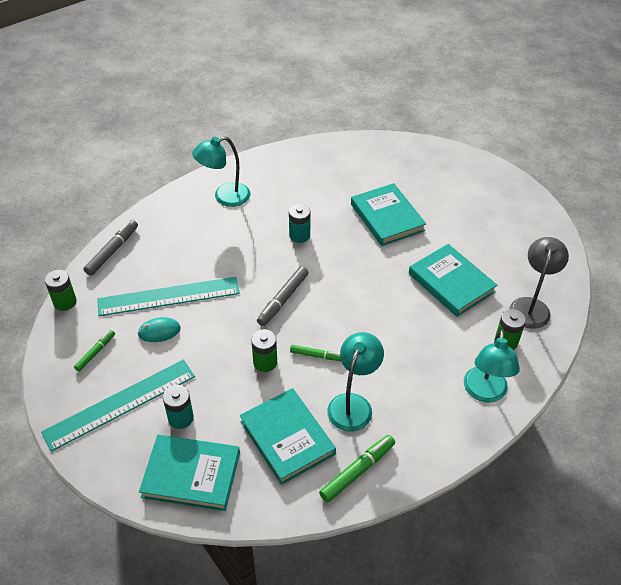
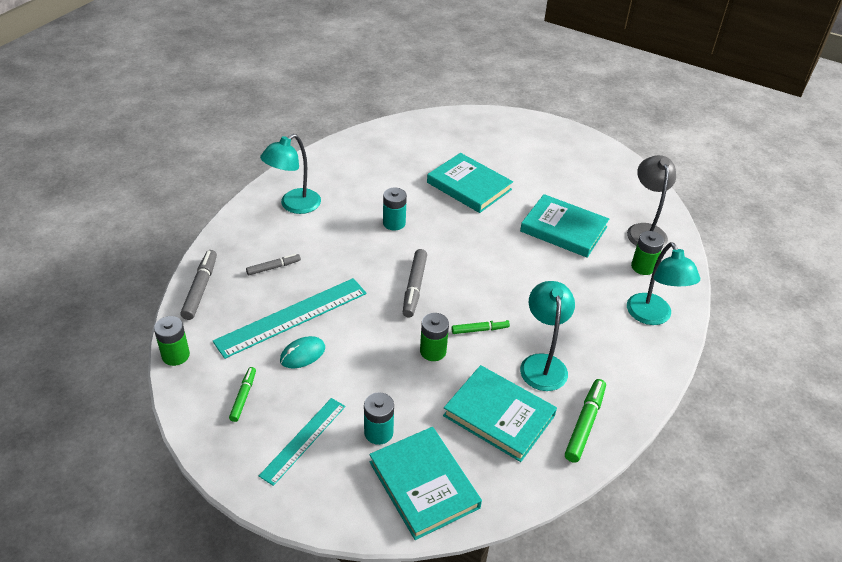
camera: 25 degrees left, 5 degrees down
turquoise ruler [41,360,195,452] -> turquoise ruler [259,398,346,486], size x0.62
turquoise book [139,435,240,511] -> turquoise book turned 75 degrees clockwise [369,427,482,540]
none -> grey marker [246,254,301,275]

